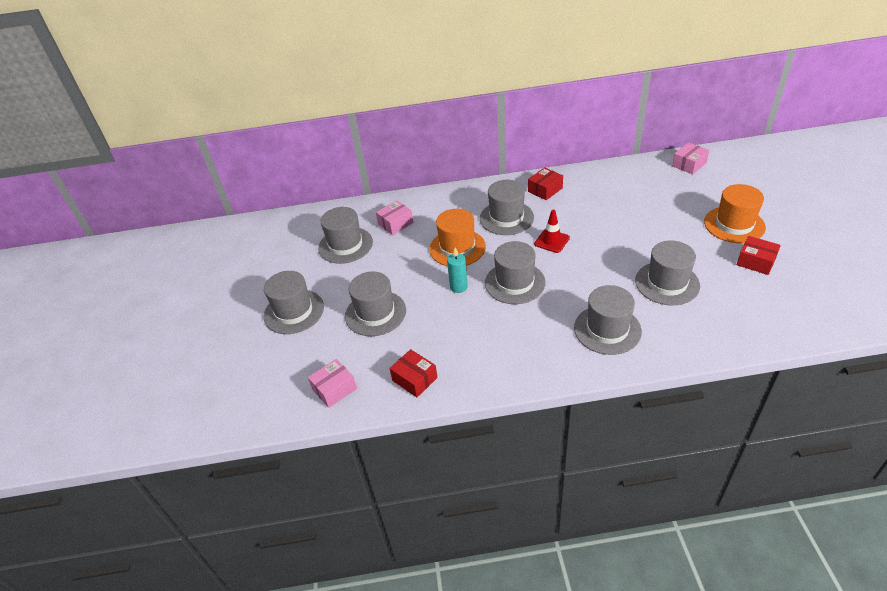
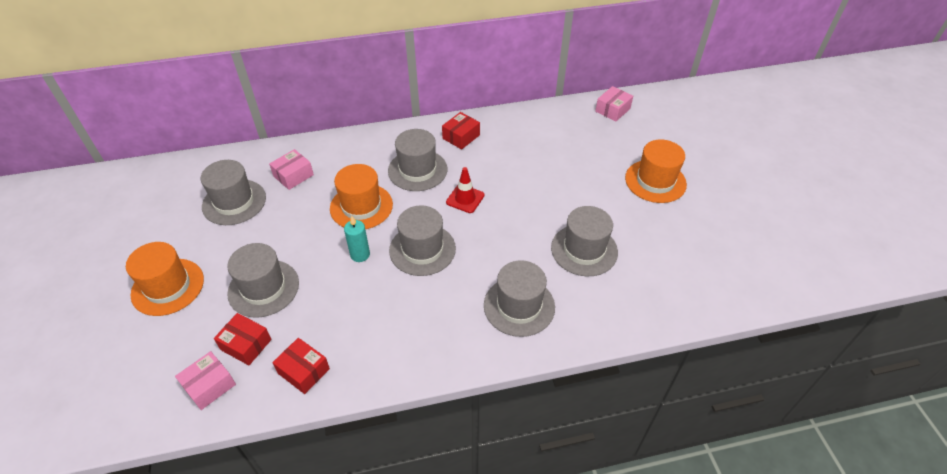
camera: 10 degrees left, 5 degrees up
grey hat [264,271,324,334] -> orange hat [126,242,204,316]
red box [737,236,781,275] -> red box moved to [214,313,272,365]

